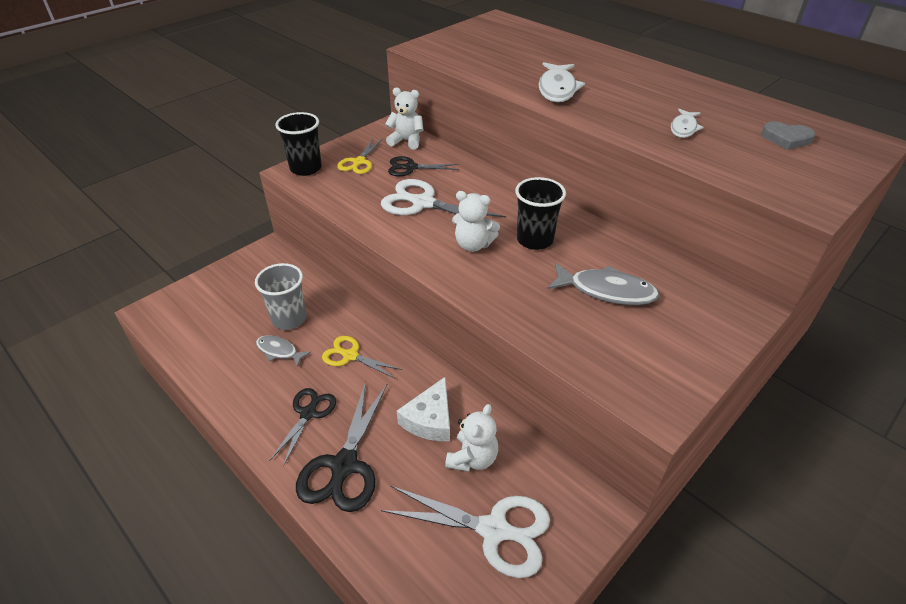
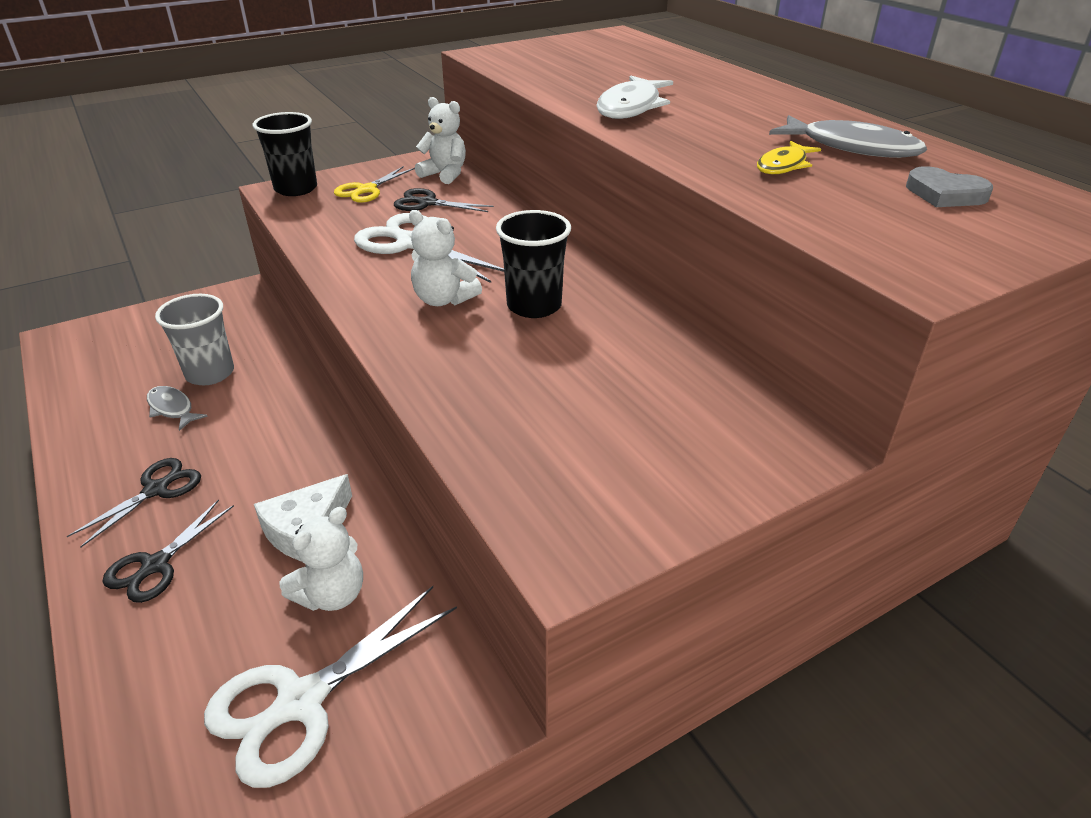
camera: 15 degrees right, 5 degrees down
black scissors [296,381,387,512] -> black scissors [102,499,234,603], size x0.62
yellow scissors [322,336,402,378] -> none
white scissors [381,486,550,578] -> white scissors turned 105 degrees clockwise [204,586,457,788]
grey fish [547,263,660,305] -> grey fish moved to [769,115,927,158]
white fish [671,109,704,138] -> yellow fish [757,141,821,174]

